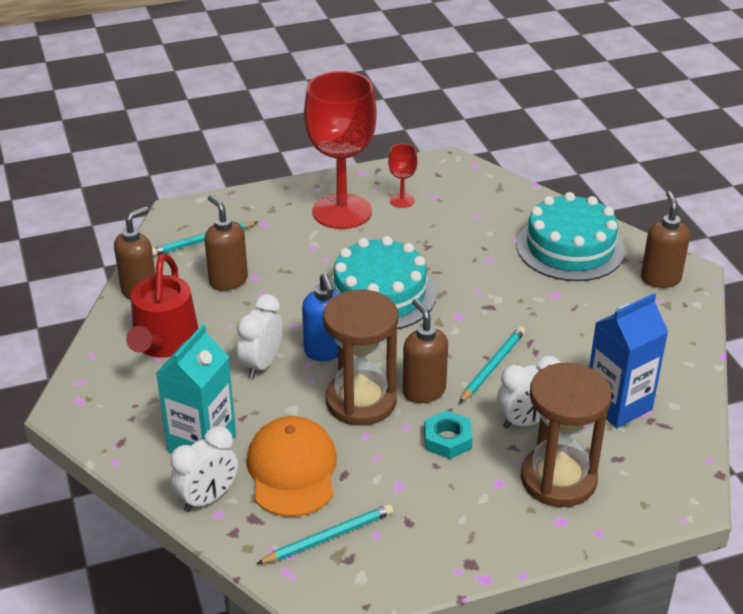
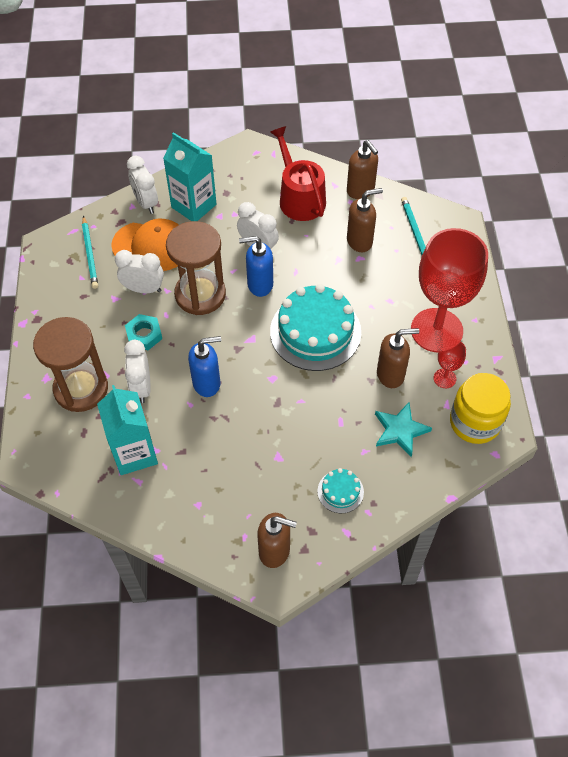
camera: 105 degrees right, 20 degrees up
red watering can [126,253,198,358] -> red watering can turned 45 degrees clockwise [270,126,326,221]
brown soap dispenser [402,299,448,403] -> brown soap dispenser moved to [377,328,419,388]
turquoise pencil [459,326,525,403] -> blue soap dispenser [188,336,221,397]
turquoise cake [516,192,625,281] -> turquoise cake [317,468,364,513], size x0.46
blue carton [589,293,668,428] -> turquoise carton [97,385,158,475]
none -> white clock [115,250,164,293]
none -> turquoise star [375,403,432,457]
none -> yellow jar [450,373,511,444]

